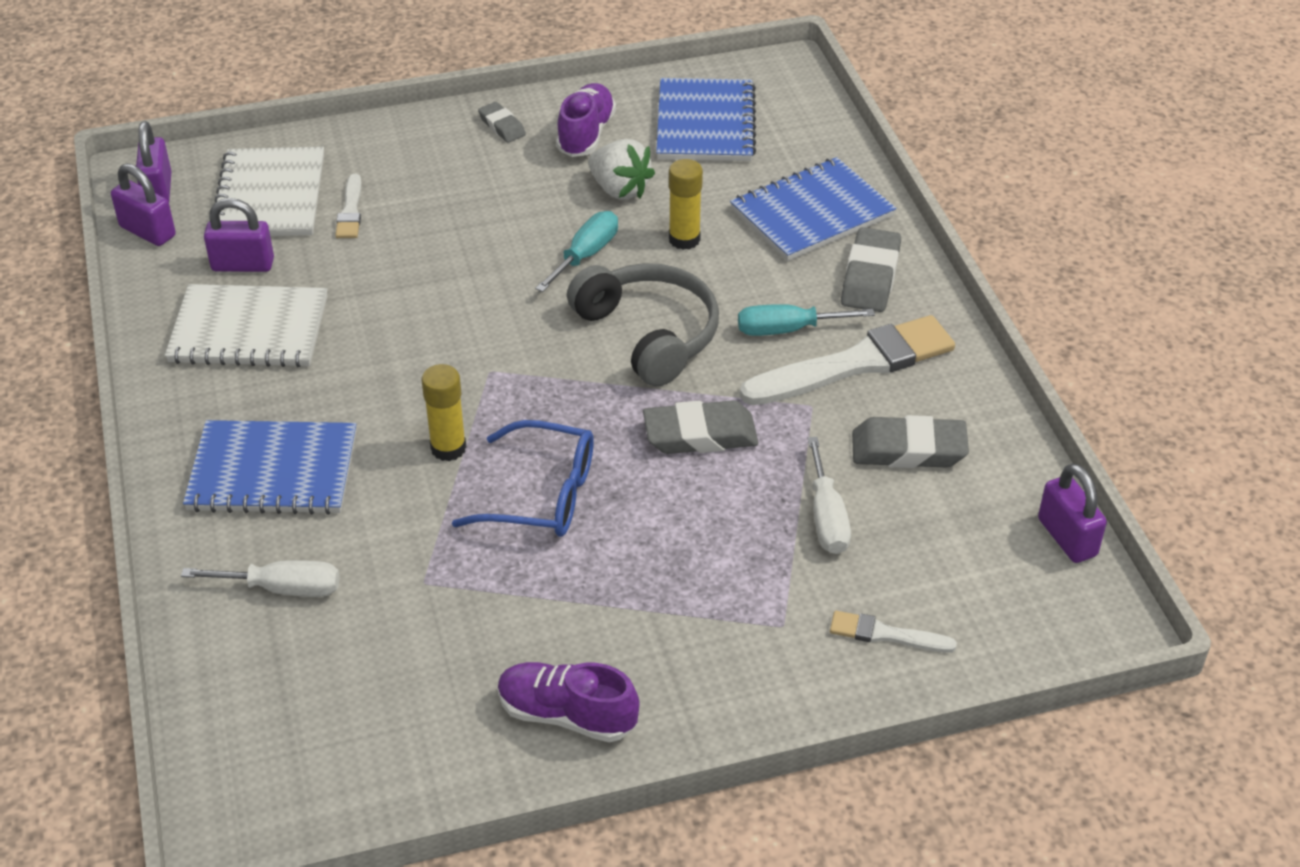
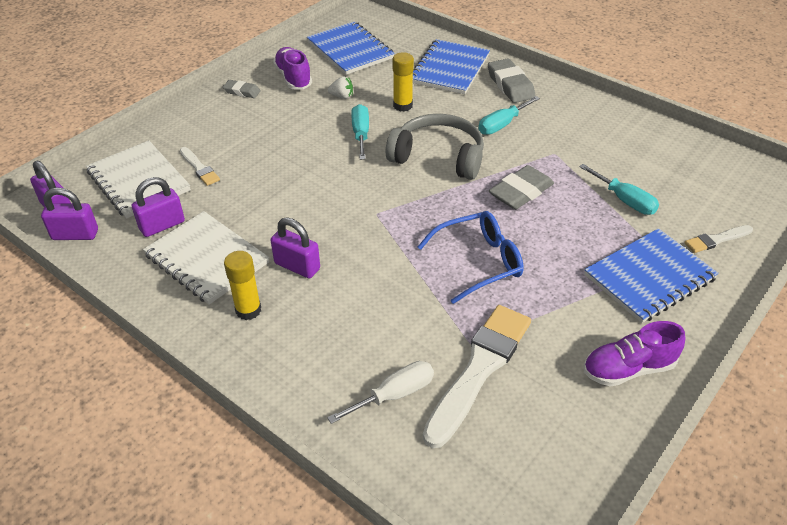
camera: 35 degrees left, 0 degrees up
white notebook [165,284,327,367] -> white notebook turned 75 degrees clockwise [143,211,269,305]
blue notebook [183,420,356,515] -> blue notebook moved to [584,228,719,323]
yellow glue stick [422,364,466,461] -> yellow glue stick moved to [224,251,261,320]
white strawberry [588,139,655,199] -> white strawberry [328,77,353,99], size x0.58
white brush [740,315,955,405] -> white brush moved to [423,305,531,448]
white screwdriver [807,437,851,554] -> turquoise screwdriver [579,164,659,215]
grey eraser [852,415,969,468] -> none
purple padlock [1038,463,1107,563] -> purple padlock moved to [271,218,320,278]

